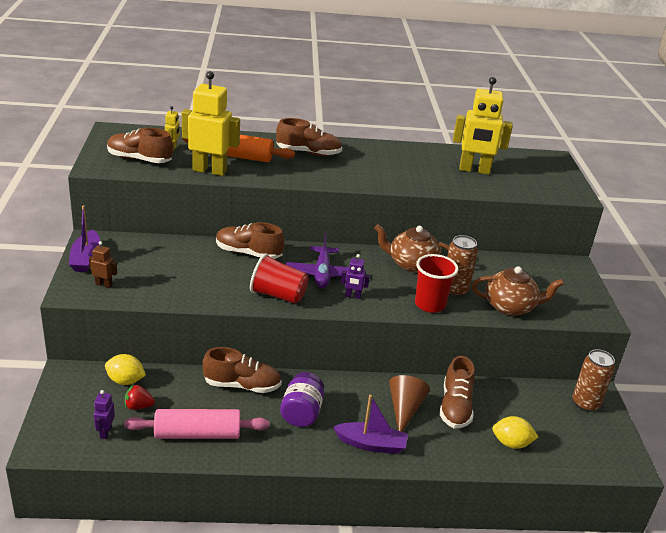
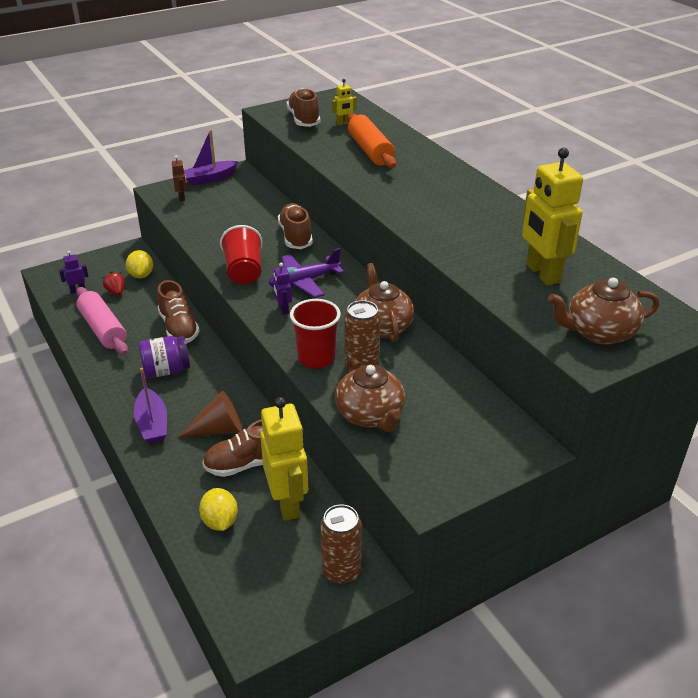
camera: 65 degrees right, 5 degrees up
yellow robot [182,71,240,176] -> yellow robot moved to [260,397,308,521]
brown shoe [276,118,342,156] -> none
none -> brown teapot [548,278,659,345]

